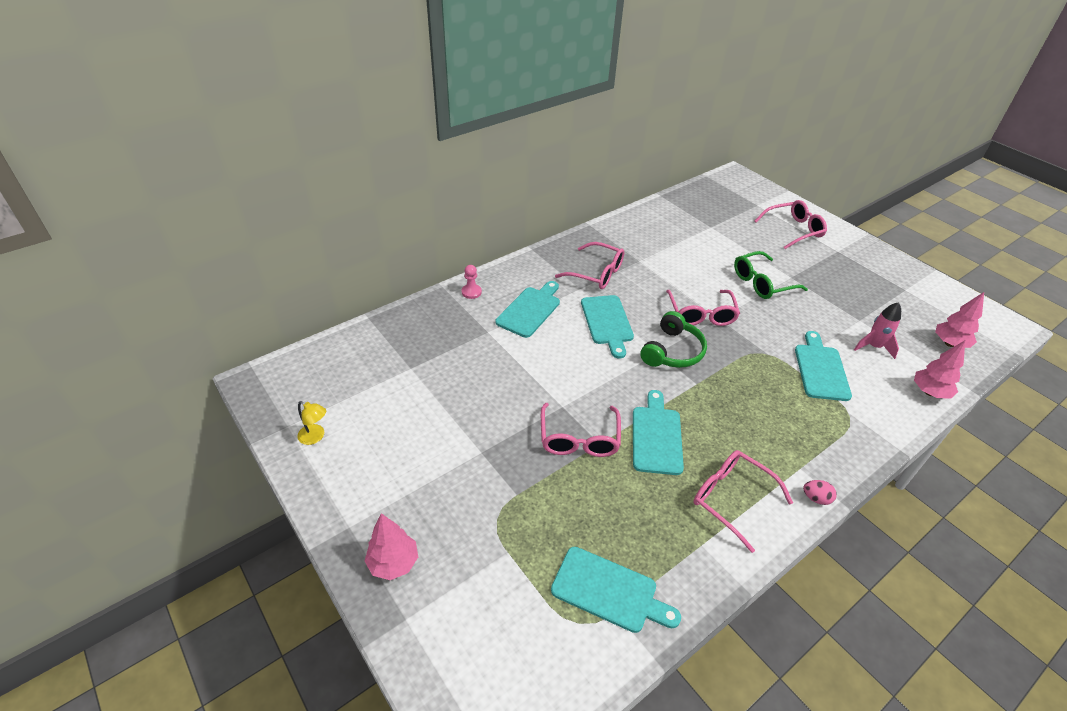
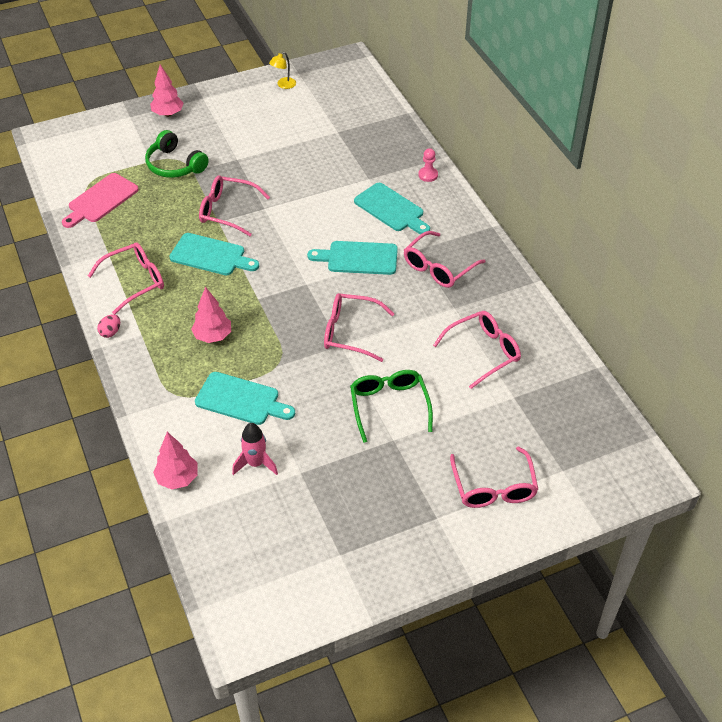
camera: 105 degrees right, 5 degrees up
turquoise cutting board [551,547,681,633] -> pink cutting board [62,173,139,228]
green headphones [640,311,707,368] -> green headphones moved to [145,130,209,178]
pink tree [935,292,984,348] -> pink tree moved to [191,287,231,343]
none -> pink glasses [433,311,521,389]

